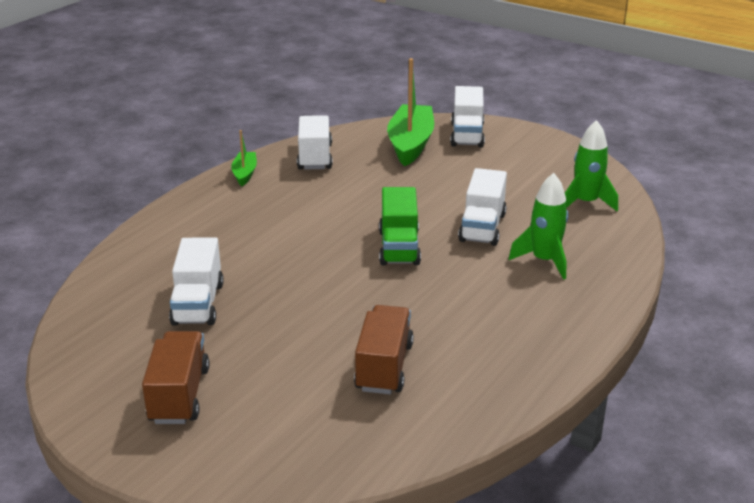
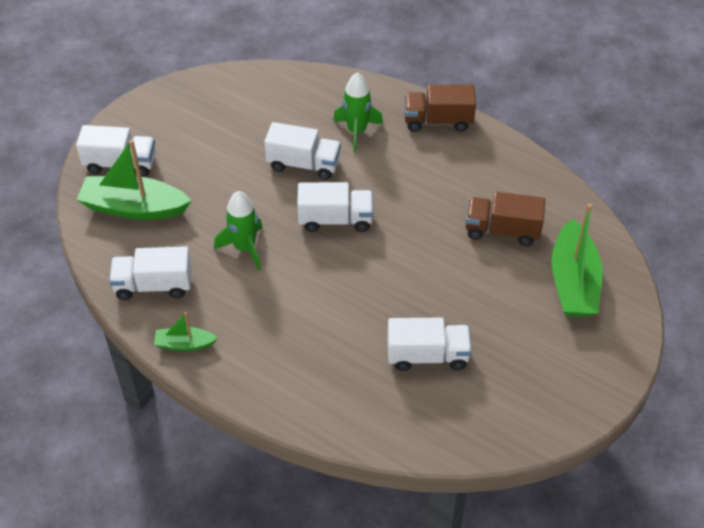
camera: 90 degrees left, 20 degrees up
brown truck [142,331,210,424] -> brown truck moved to [404,84,476,132]
green truck [379,187,421,265] -> white truck [297,182,373,232]
green rocket [565,120,618,211] -> green rocket moved to [214,191,263,270]
none -> green boat [551,203,603,317]

